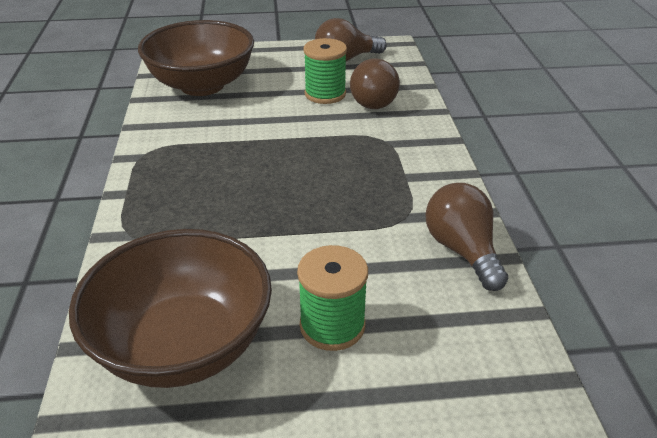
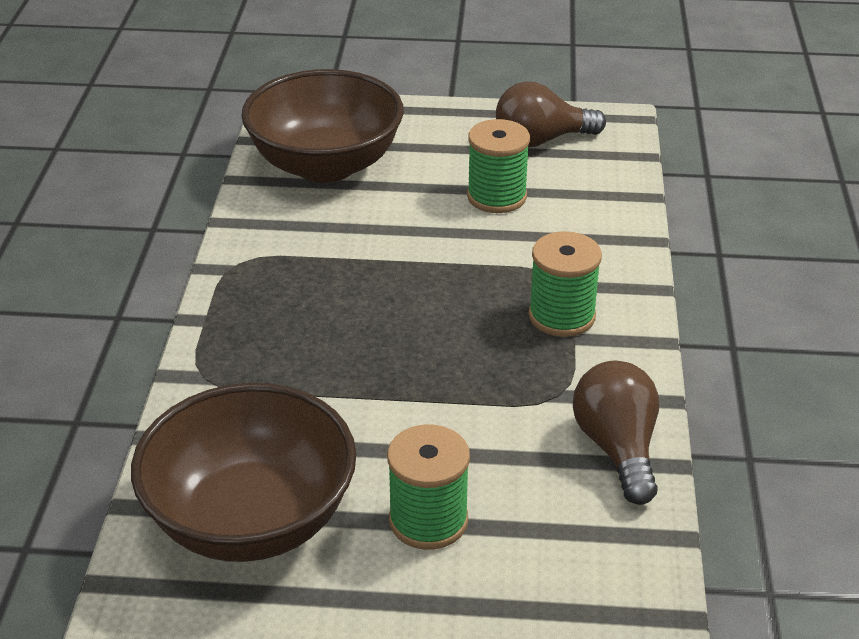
camera: 10 degrees right, 0 degrees up
brown light bulb [350,59,400,109] -> none
none -> green spool [529,231,602,337]

